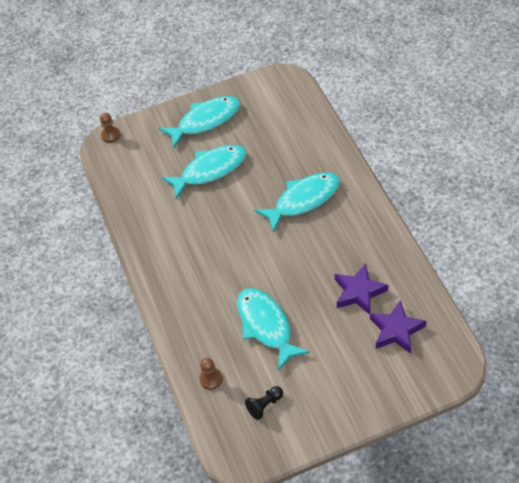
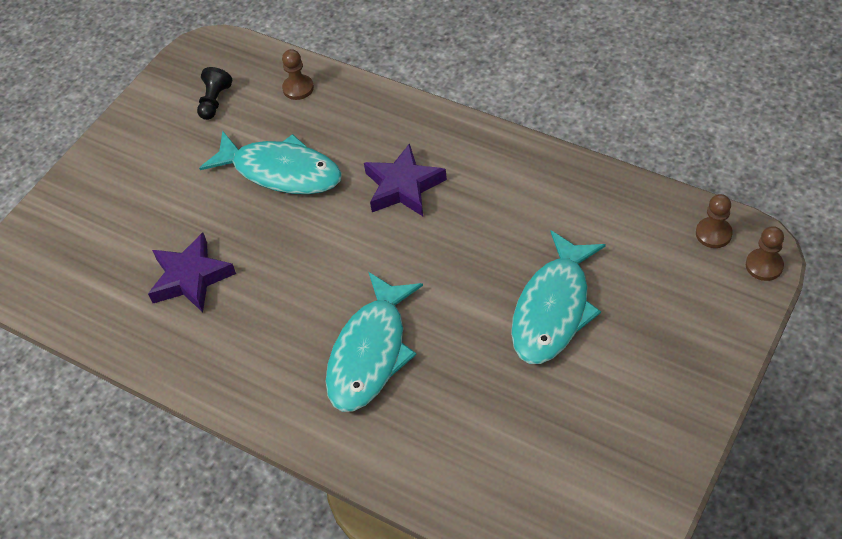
camera: 140 degrees right, 0 degrees up
turquoise fish [159,96,240,148] -> none
purple star [370,300,426,354] -> purple star moved to [364,143,447,216]
none -> brown pawn [696,194,733,248]

